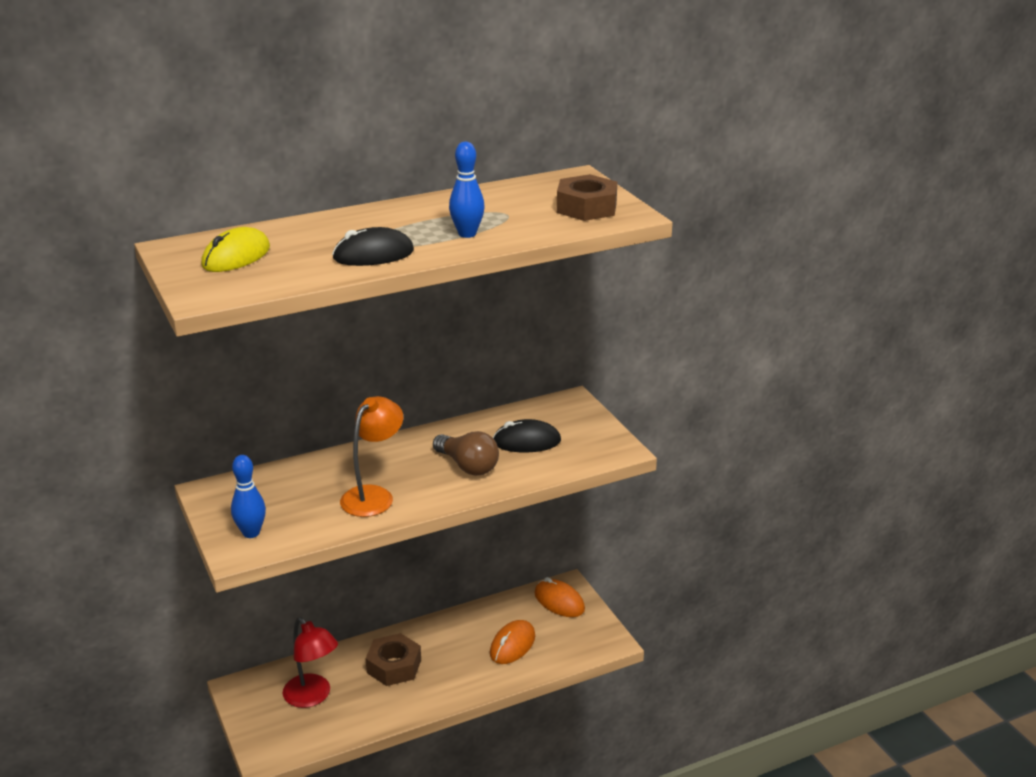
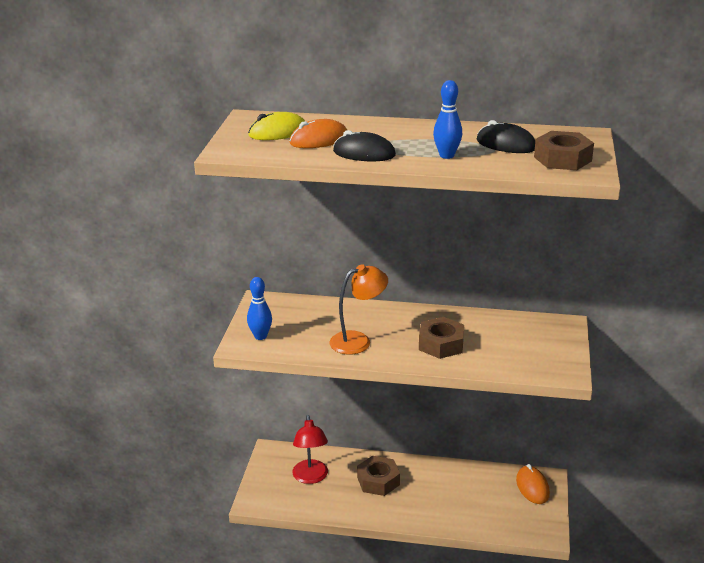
camera: 35 degrees right, 0 degrees up
brown light bulb [433,431,499,476] -> brown nut [419,317,464,359]
orange mouse [490,620,535,664] -> orange mouse moved to [289,119,347,148]
black mouse [493,419,561,452] -> black mouse moved to [477,120,535,153]

